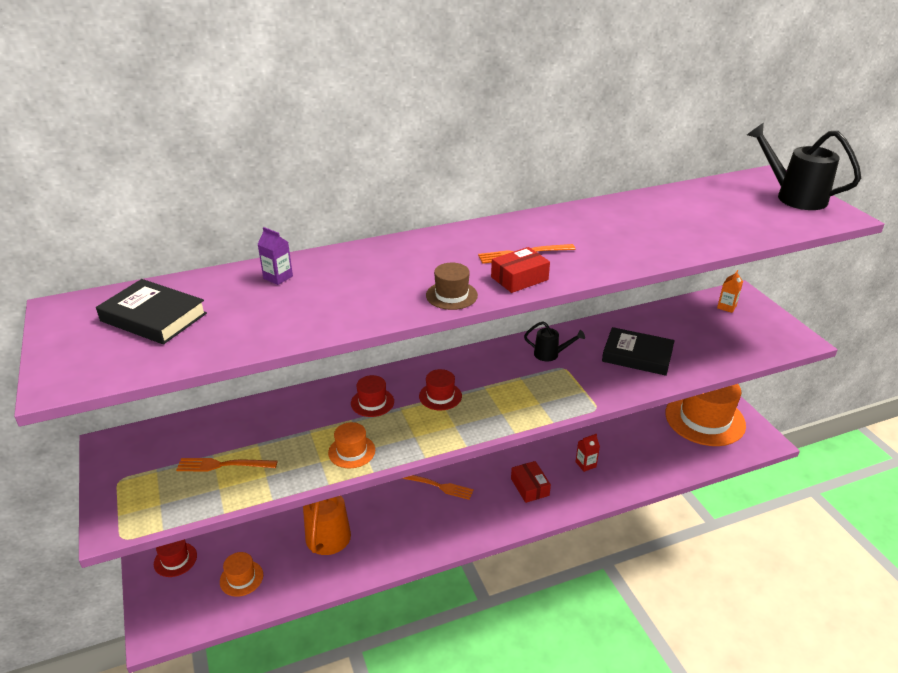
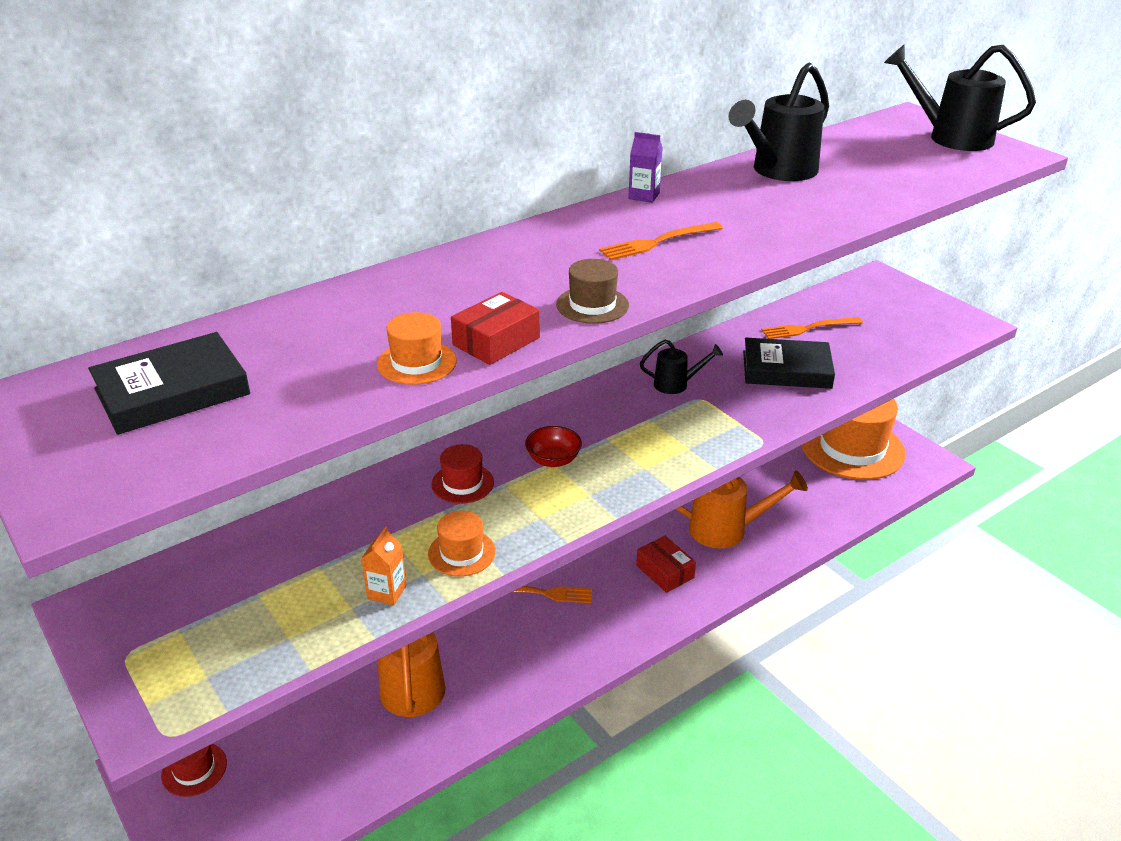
camera: 15 degrees left, 0 degrees up
black book [96,279,207,345] -> black book turned 45 degrees counterclockwise [88,332,250,435]
orange fork [176,458,277,472] -> orange fork moved to [761,317,863,339]
orange hat [220,552,263,597] -> orange hat moved to [377,312,457,385]
purple carton [257,227,293,285] -> purple carton moved to [628,132,663,203]
red hat [419,369,462,410] -> red bowl [525,426,582,467]
red box [491,247,550,293] -> red box moved to [451,292,540,365]
red carton [575,433,600,472] -> orange watering can [676,470,808,548]
orange carton [717,270,743,313] -> orange carton moved to [361,527,406,605]
none -> black watering can [728,63,829,181]

